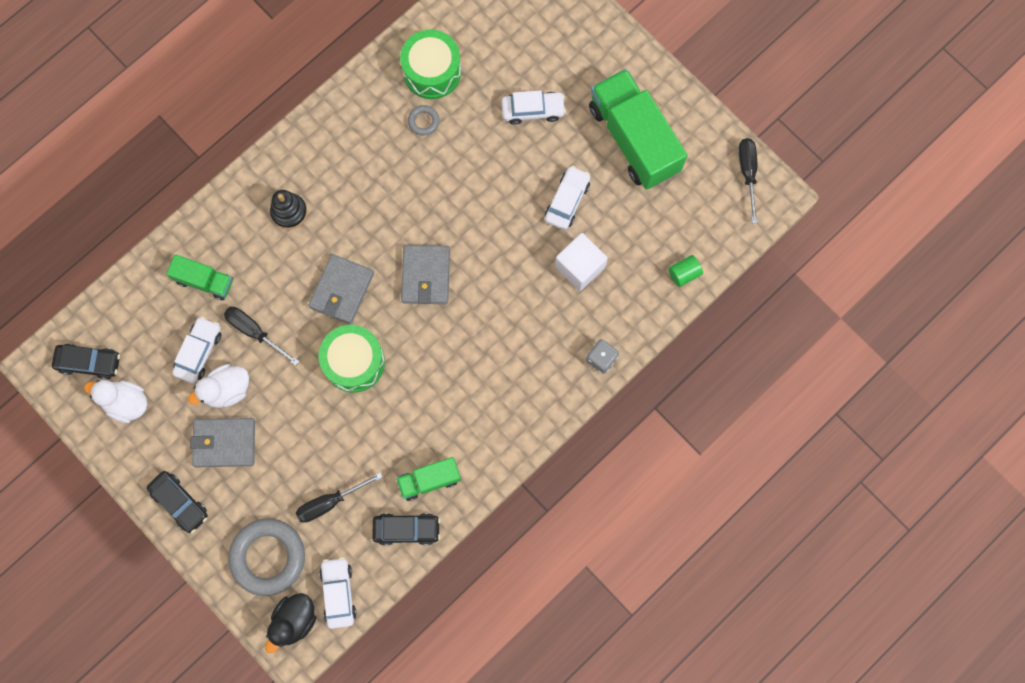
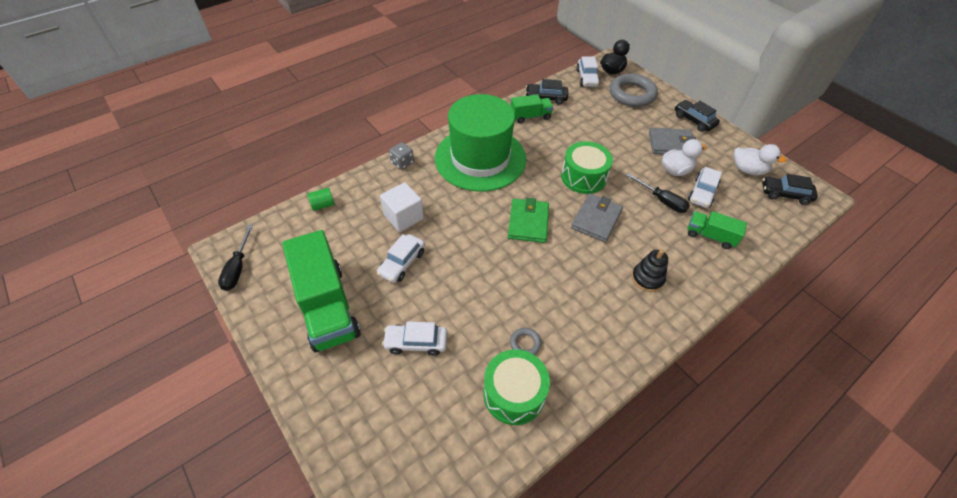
camera: 175 degrees left, 25 degrees down
black screwdriver [296,473,383,523] -> none
grey wallet [401,245,450,304] -> green wallet [508,198,549,243]
none -> green hat [435,94,526,192]

